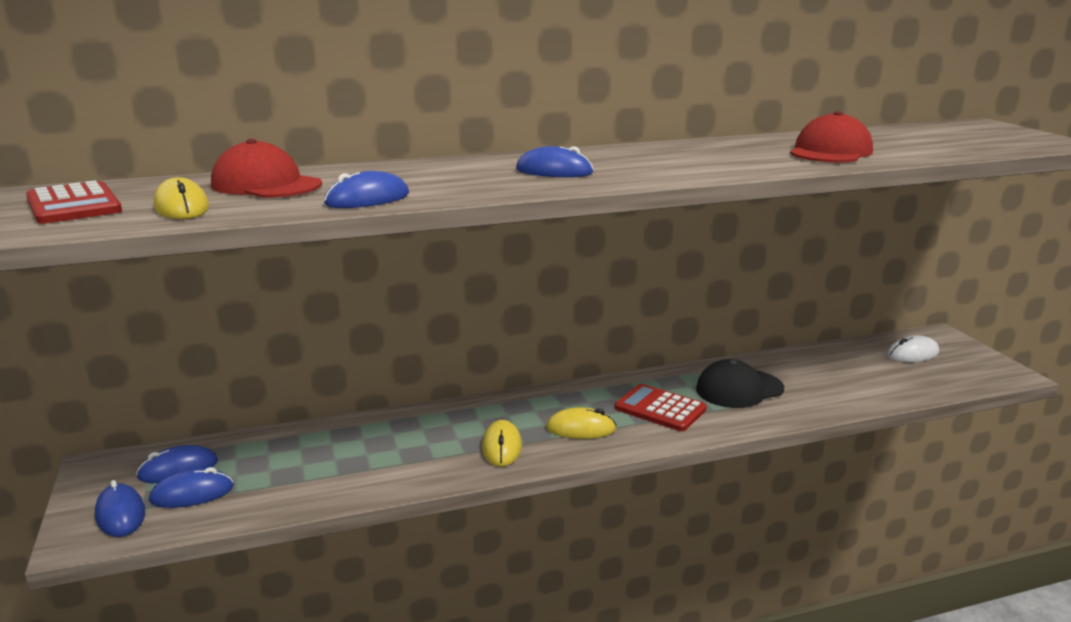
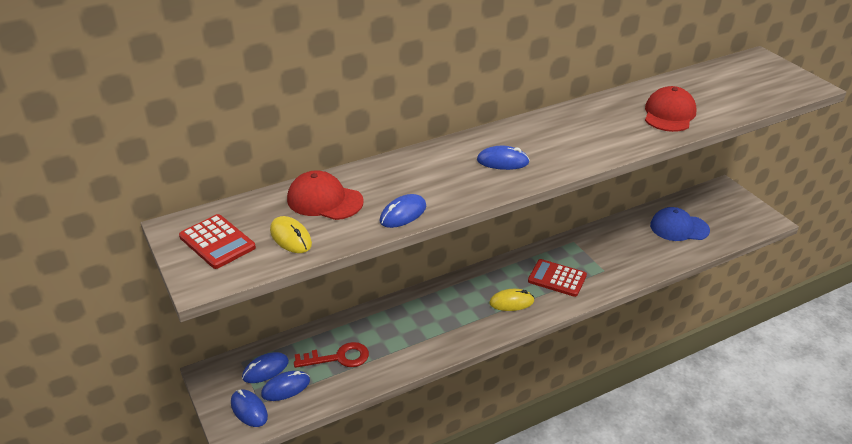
camera: 10 degrees left, 15 degrees up
yellow mouse [482,420,522,467] -> none
black cap [696,359,784,408] -> none
white mouse [887,335,939,362] -> none
none -> red key [294,342,369,368]
none -> blue cap [650,207,710,241]

